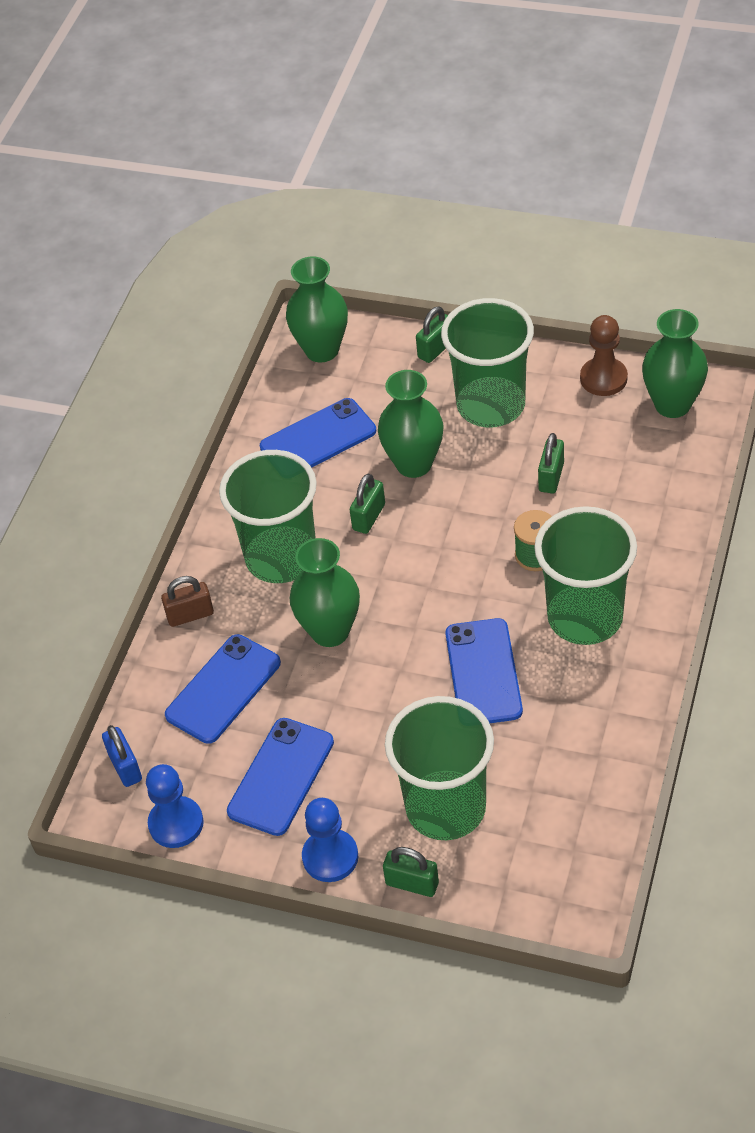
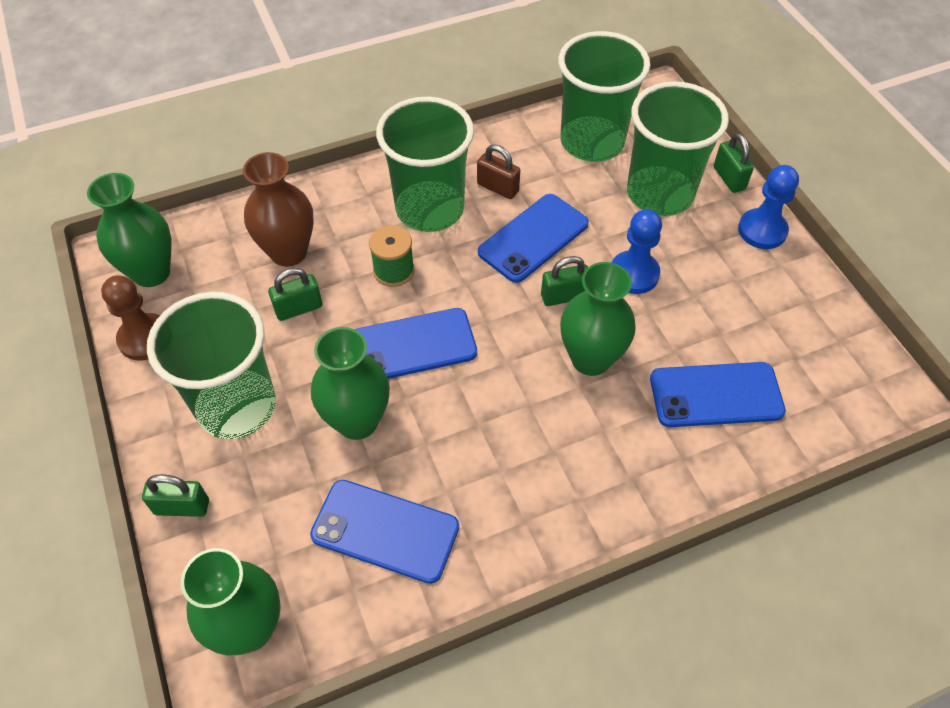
camera: 135 degrees left, 5 degrees up
blue padlock [102,725,142,787] -> none
blue pawn [146,764,204,848] -> blue pawn moved to [611,209,662,294]
brown padlock [161,576,214,627] -> brown padlock moved to [477,145,520,199]
green cup [219,450,317,583] -> green cup moved to [558,31,650,162]
blue phone [227,718,334,836] -> blue phone moved to [355,308,477,379]
green padlock [350,474,385,534] -> green padlock moved to [541,256,588,306]
none -> brown vase [243,152,314,267]

